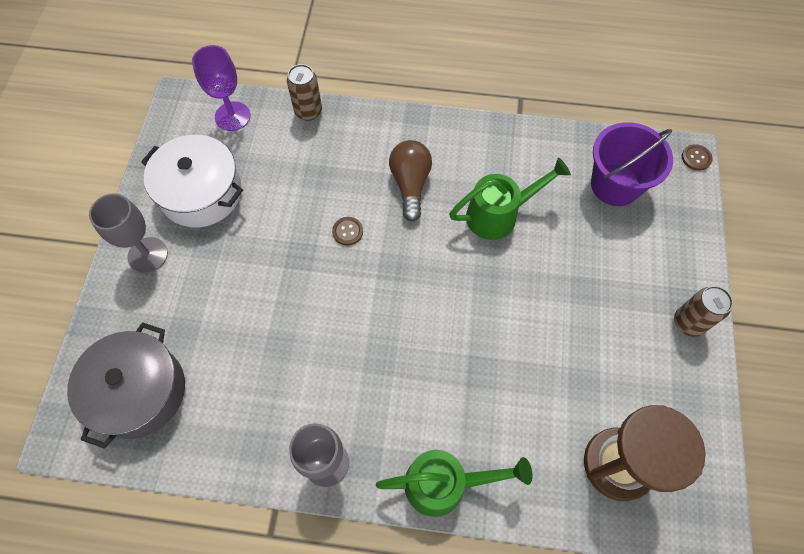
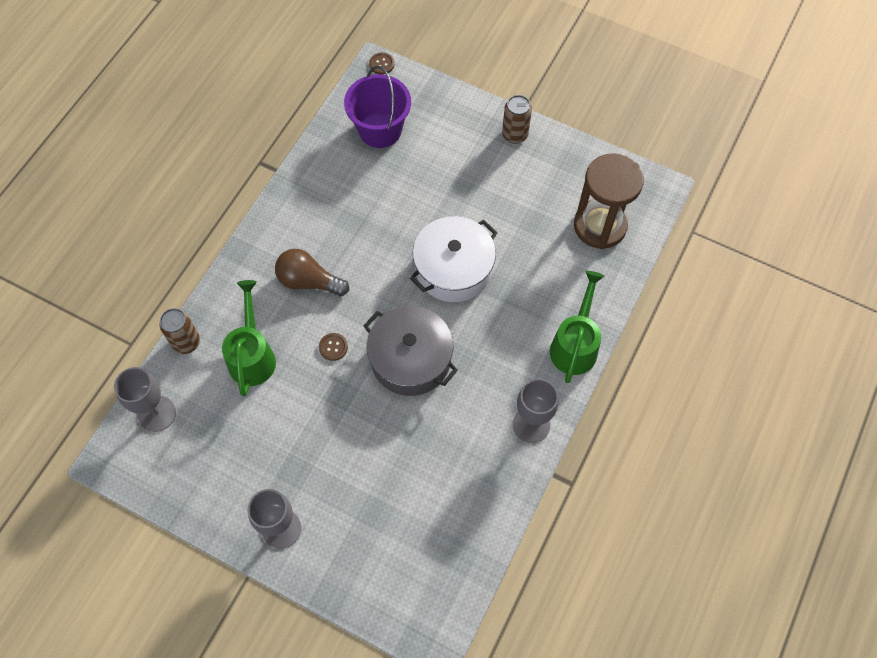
camera: 70 degrees left, 0 degrees up
grey pot [67,322,185,449] -> grey pot moved to [364,306,458,396]
white pot [141,135,243,227] -> white pot moved to [410,216,497,302]
purple goblet [192,45,250,131] -> grey goblet [114,367,176,432]
green watering can [449,157,571,240] -> green watering can moved to [222,280,276,396]

